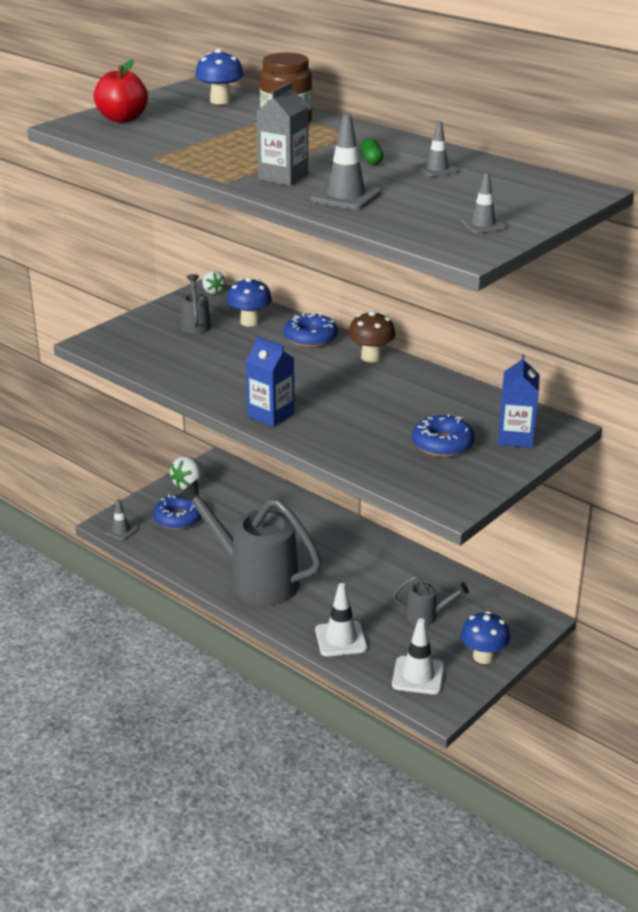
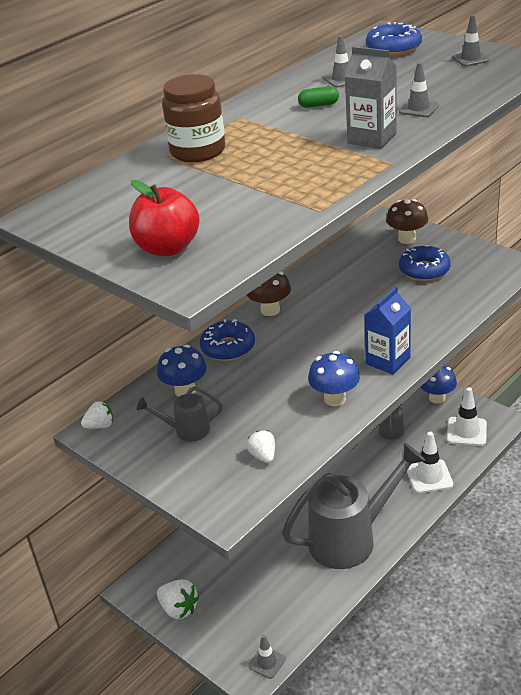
camera: 85 degrees left, 5 degrees up
blue donut [153,495,201,530] -> blue donut moved to [366,22,422,56]
grey watering can [177,479,322,606] -> grey watering can turned 150 degrees counterclockwise [282,443,426,569]
blue mushroom [195,49,244,104] -> blue mushroom moved to [308,351,360,406]
grey traffic cone [310,113,381,210] -> grey traffic cone [399,62,439,117], size x0.61
blue carton [498,354,539,448] -> brown mushroom [386,199,428,244]
none -> white strawberry [246,430,275,463]

